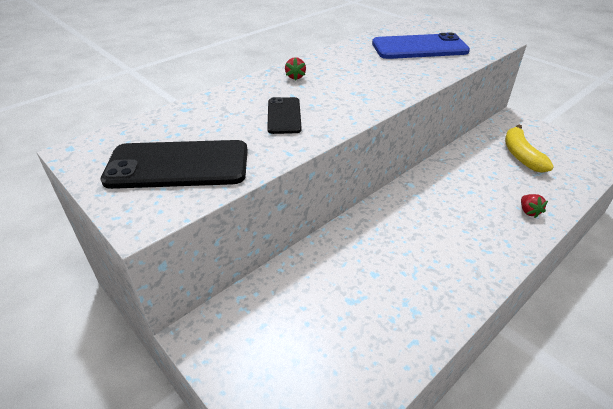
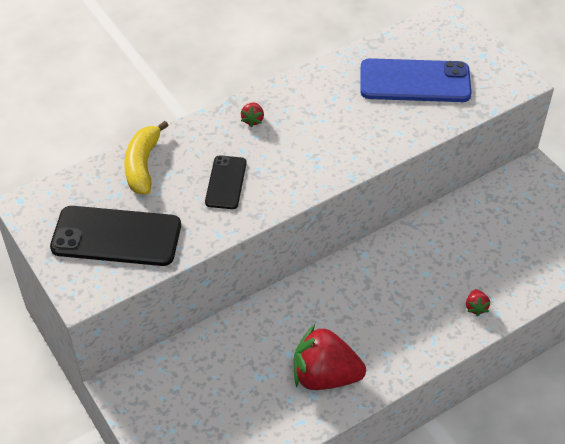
camera: 10 degrees right, 10 degrees up
yellow banana [505,124,554,173] -> yellow banana moved to [124,121,169,195]
none -> red strawberry [294,324,366,390]

